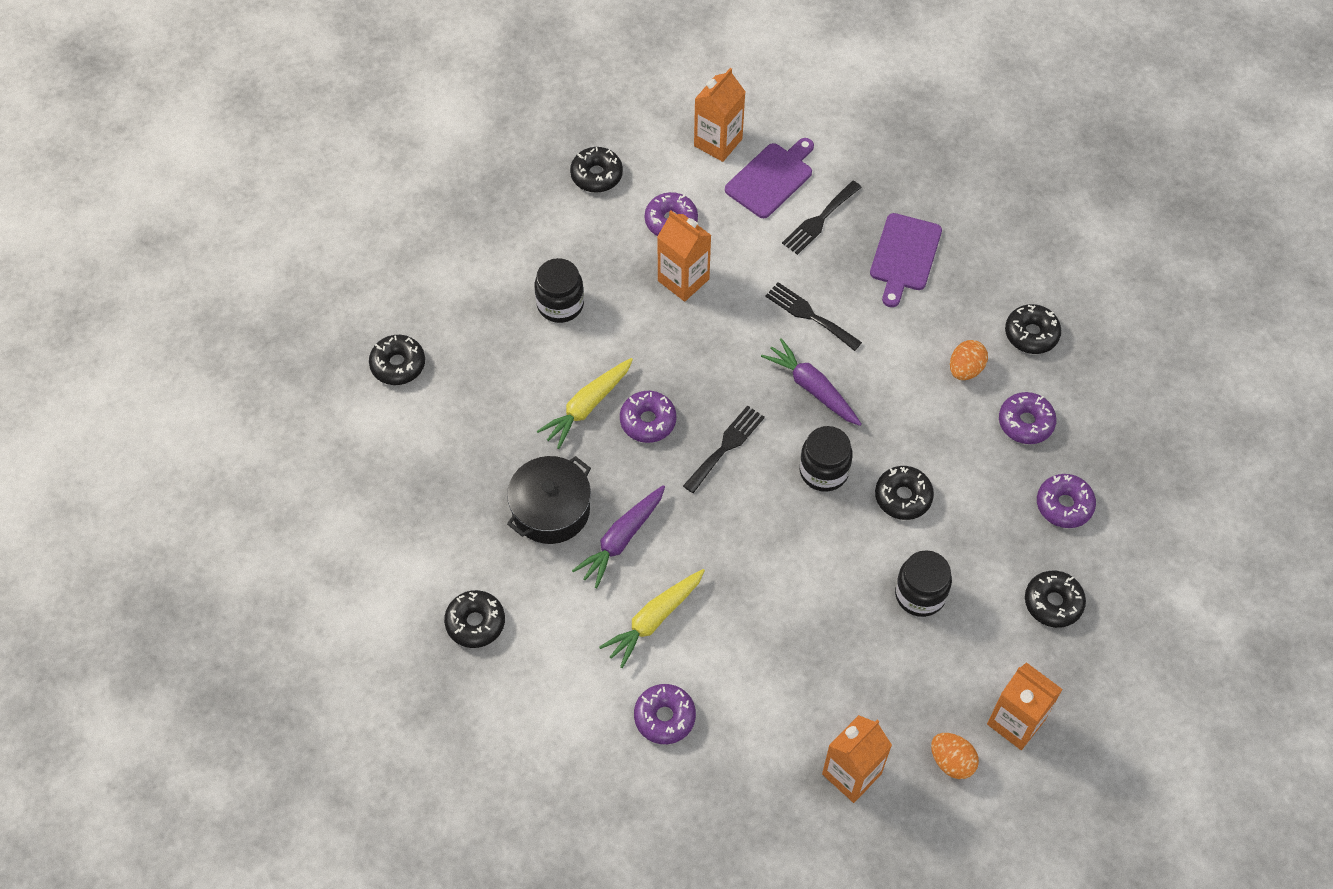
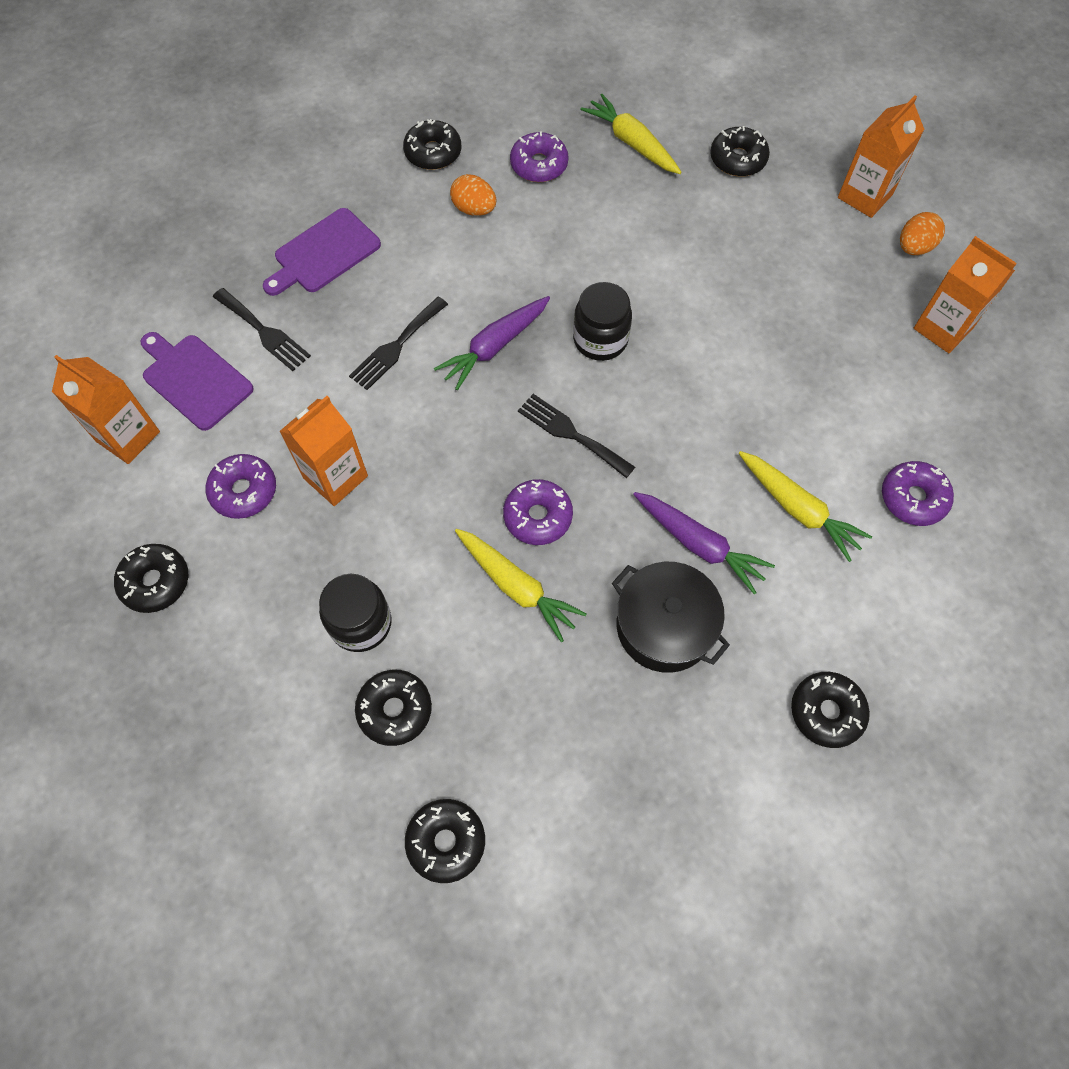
camera: 90 degrees left, 5 degrees up
purple cutting board [870,213,942,307] -> purple cutting board turned 120 degrees clockwise [263,208,381,296]
black donut [875,466,934,520] -> black donut moved to [355,670,432,746]
black jar [895,550,952,617] -> none
purple donut [1037,474,1096,528] -> yellow carrot [580,94,682,174]

